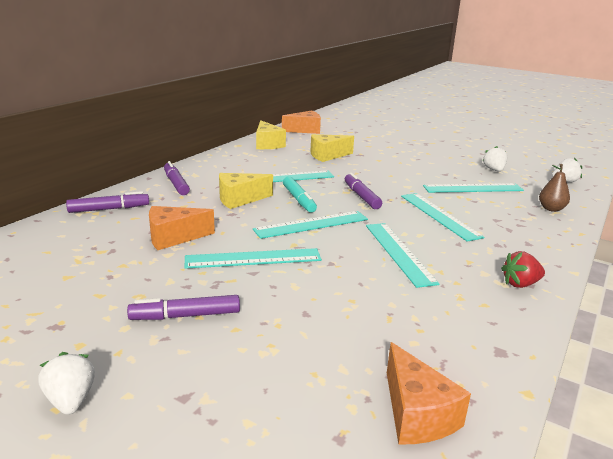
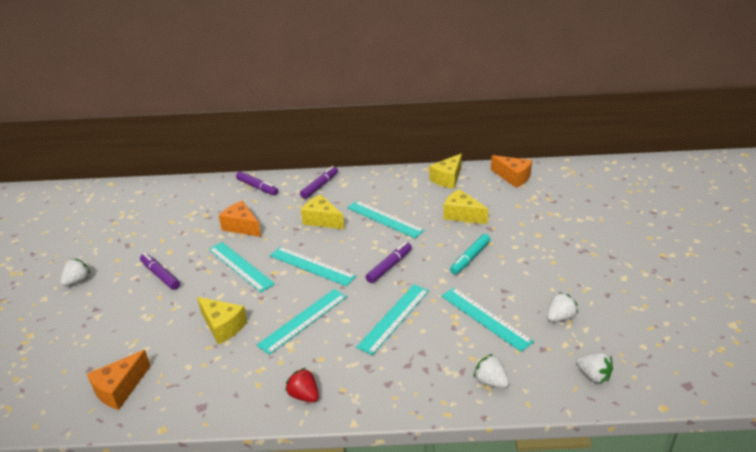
camera: 60 degrees right, 10 degrees up
turquoise marker [283,176,317,213] -> turquoise marker moved to [450,234,490,274]
brown pear [539,164,570,212] -> white strawberry [474,354,509,388]
none -> yellow cheese [197,297,247,344]

